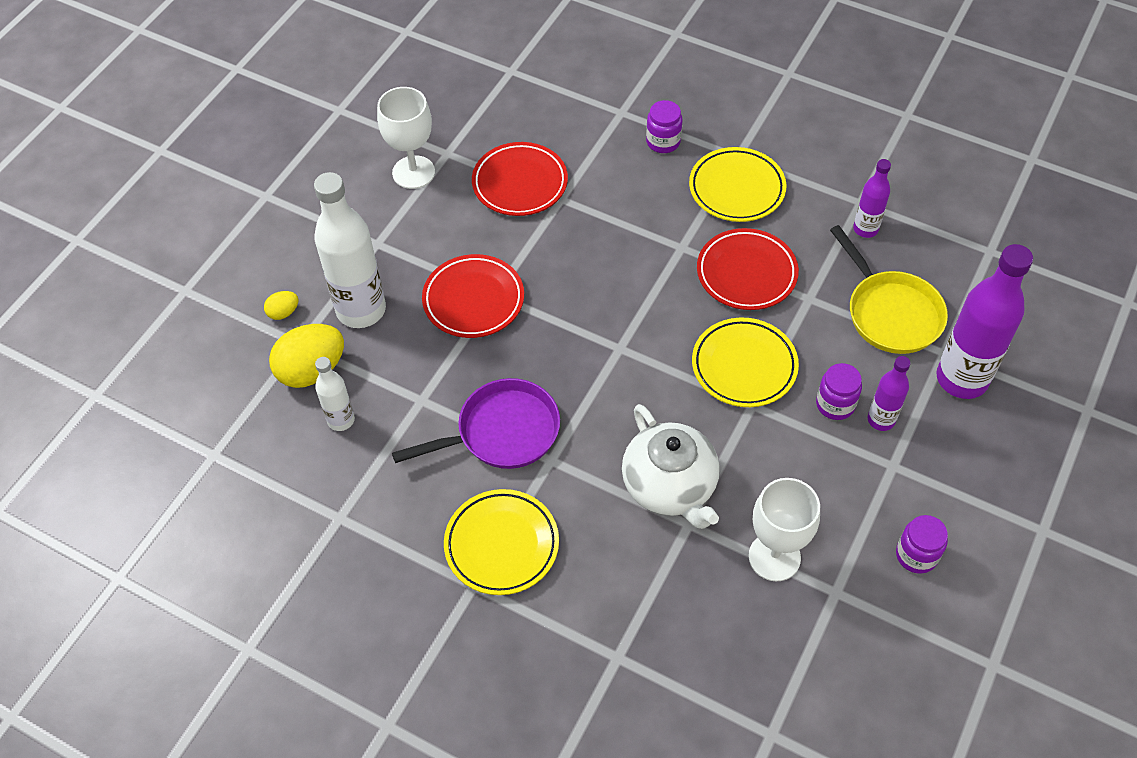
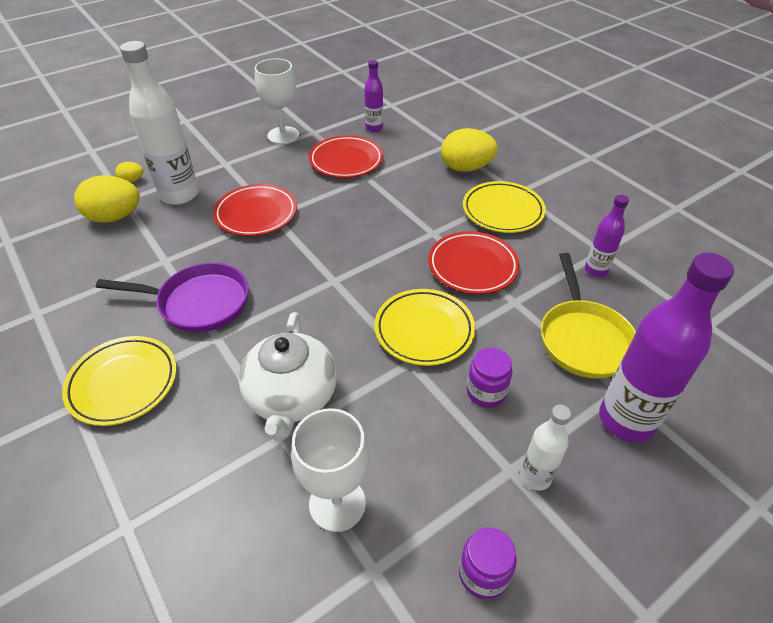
camera: 25 degrees right, 10 degrees down
white bottle [315,357,355,431] -> white bottle moved to [520,405,571,491]
purple jar [646,100,683,153] -> yellow egg [441,128,498,172]
purple bottle [868,356,910,431] -> purple bottle moved to [364,60,383,132]

